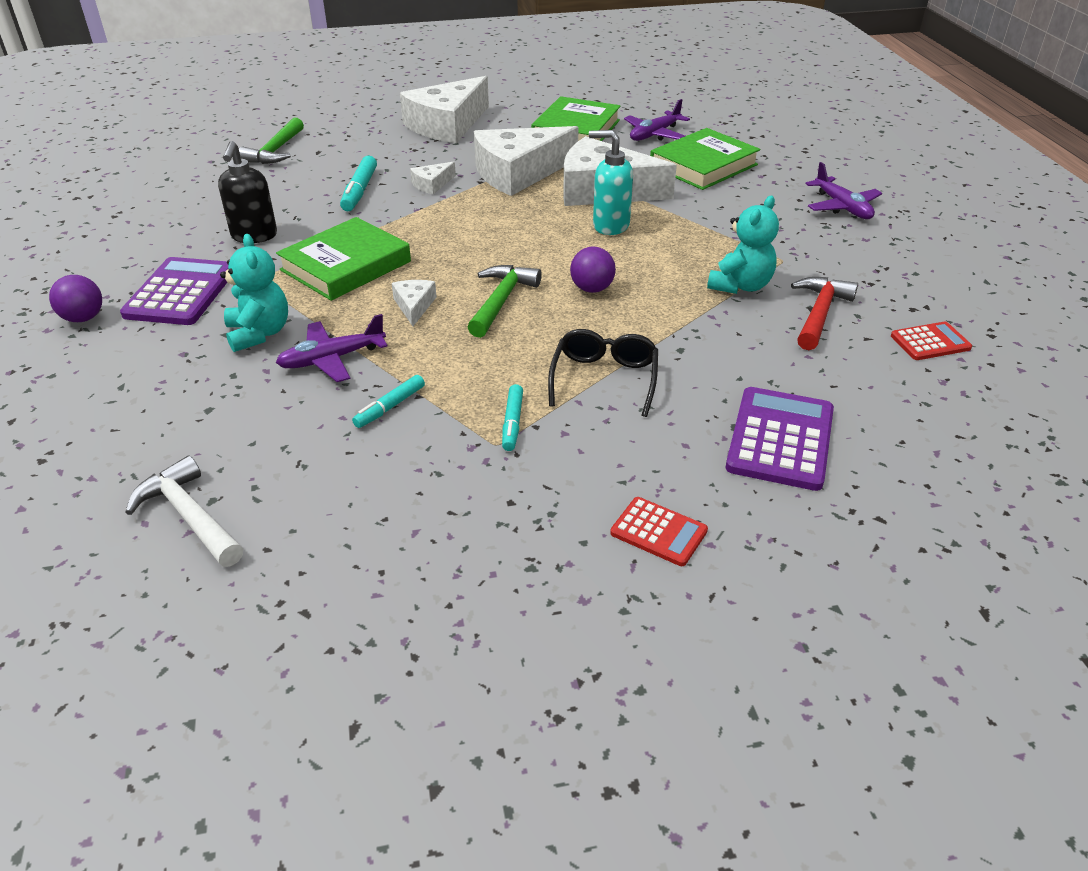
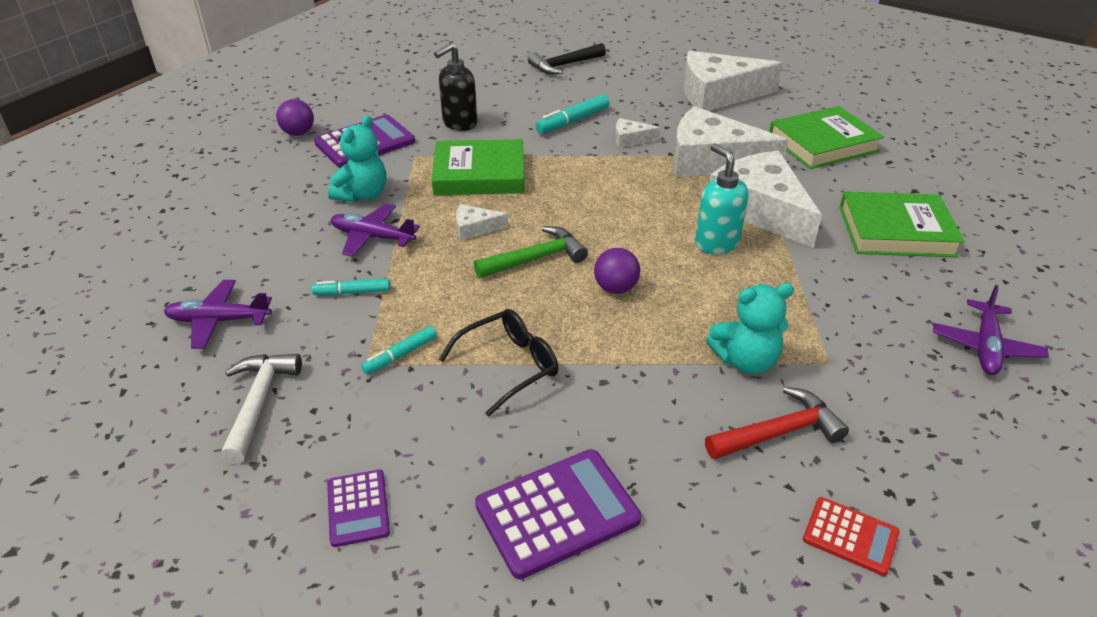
camera: 45 degrees right, 0 degrees up
white hammer [125,455,243,567] -> white hammer moved to [221,354,302,464]
green hammer [239,117,304,164] -> black hammer [528,43,606,74]
white cheese [392,280,437,326] -> white cheese turned 135 degrees counterclockwise [456,204,508,241]
red calculator [610,497,708,566] -> purple calculator [327,470,390,547]
purple plane [624,99,690,141] -> purple plane moved to [164,280,272,349]

